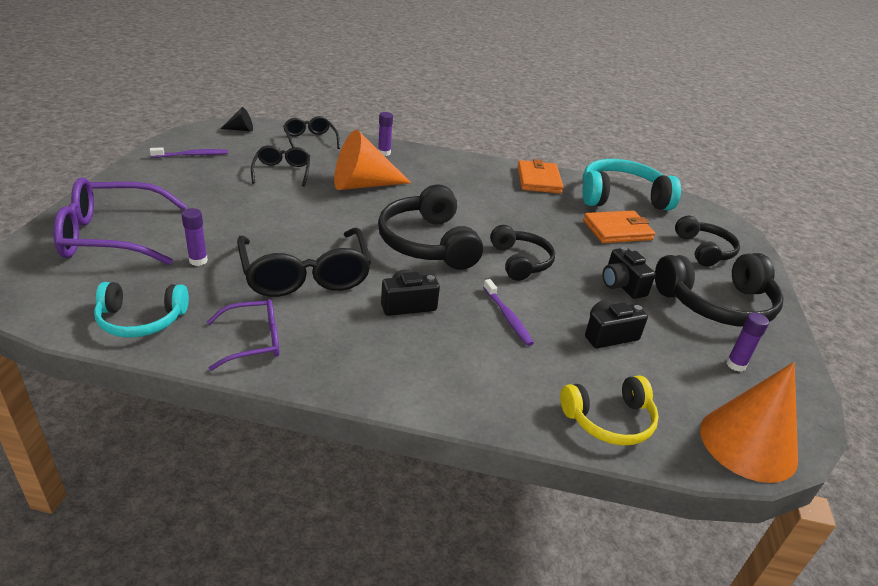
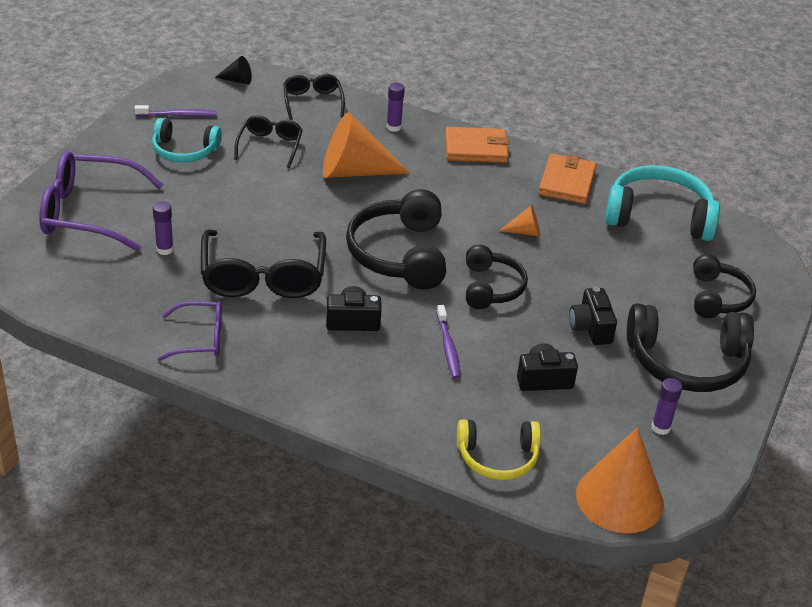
camera: 15 degrees right, 5 degrees up
turquoise headphones [94,282,189,338] -> turquoise headphones moved to [152,118,222,163]
orange wallet [583,211,655,243] -> orange wallet moved to [445,127,509,163]
none -> orange cone [499,205,540,237]

